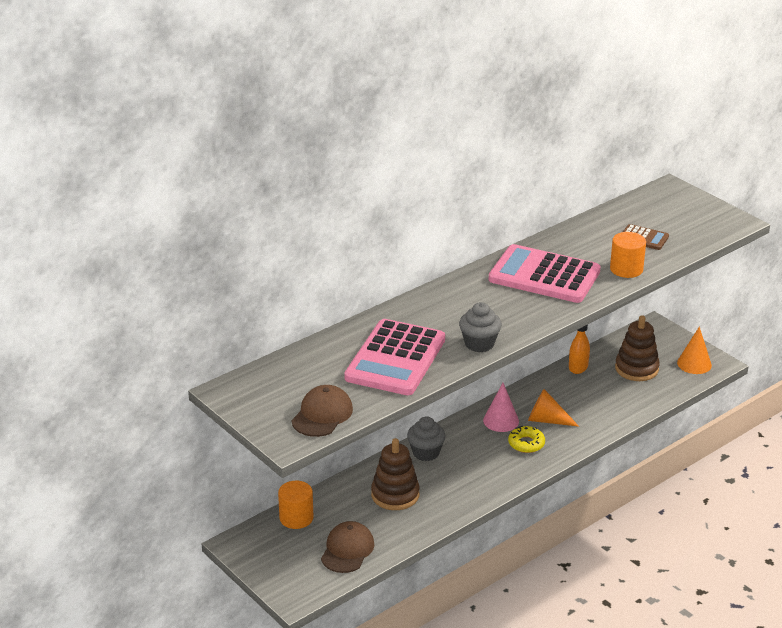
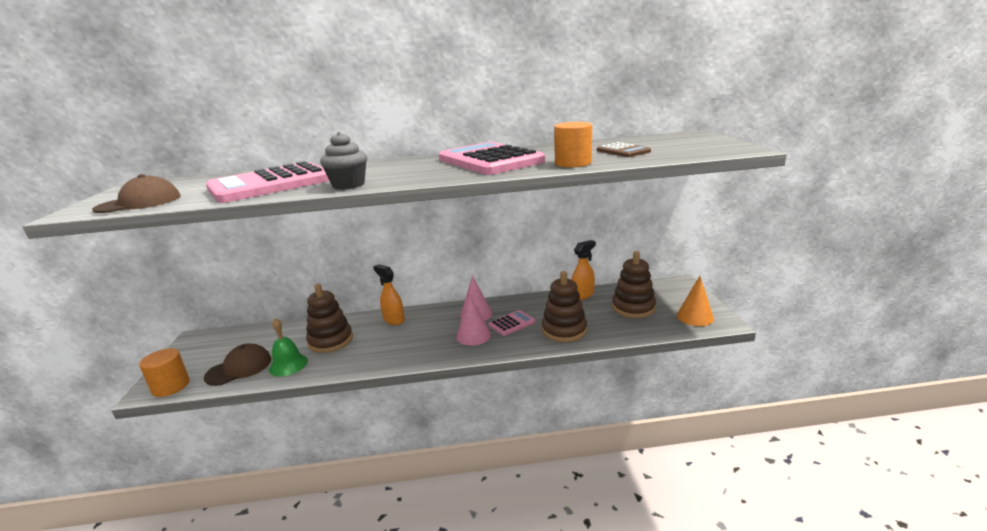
camera: 35 degrees right, 10 degrees down
orange cylinder [278,481,313,529] -> orange cylinder moved to [139,348,190,397]
grey cupcake [407,416,446,461] -> orange spray bottle [373,264,405,325]
yellow donut [508,426,545,453] -> pink cone [456,294,491,346]
orange cone [528,389,579,427] -> pink calculator [489,310,535,336]
none -> green bell [269,318,308,377]
none -> brown stacking toy [542,271,587,342]

